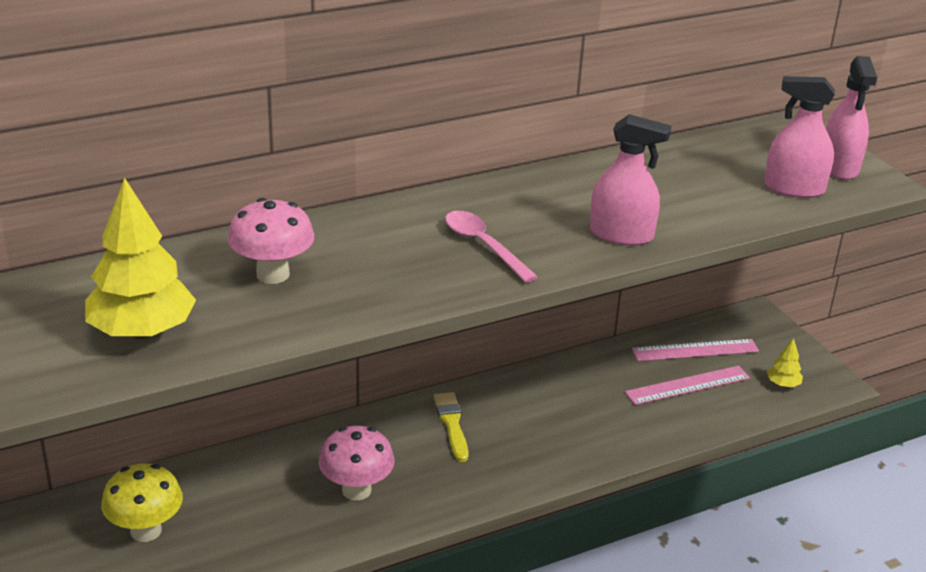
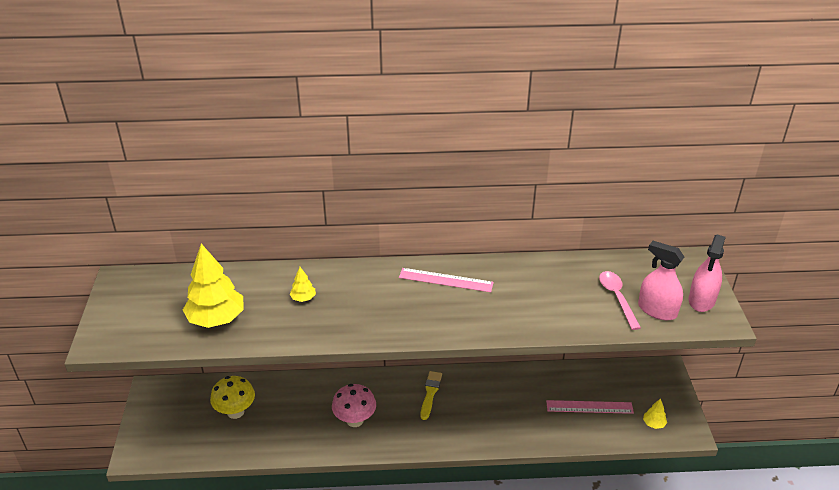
camera: 25 degrees right, 5 degrees up
pink mushroom [228,198,314,284] -> yellow tree [290,267,316,302]
pink spoon [445,211,538,283] -> pink spoon moved to [599,271,641,330]
pink spray bottle [590,114,671,246] -> none
pink ruler [632,339,759,361] -> pink ruler moved to [399,268,494,292]

